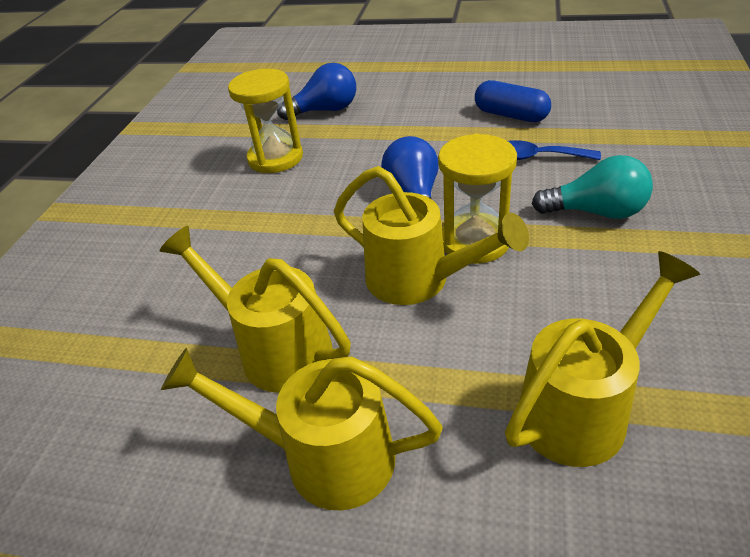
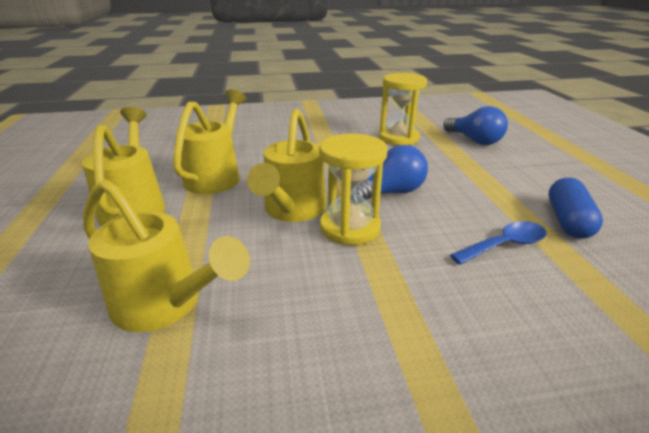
camera: 65 degrees right, 10 degrees down
blue spoon [508,140,601,160] -> blue spoon turned 75 degrees clockwise [450,221,547,265]
turquoise light bulb [532,155,653,219] -> none

